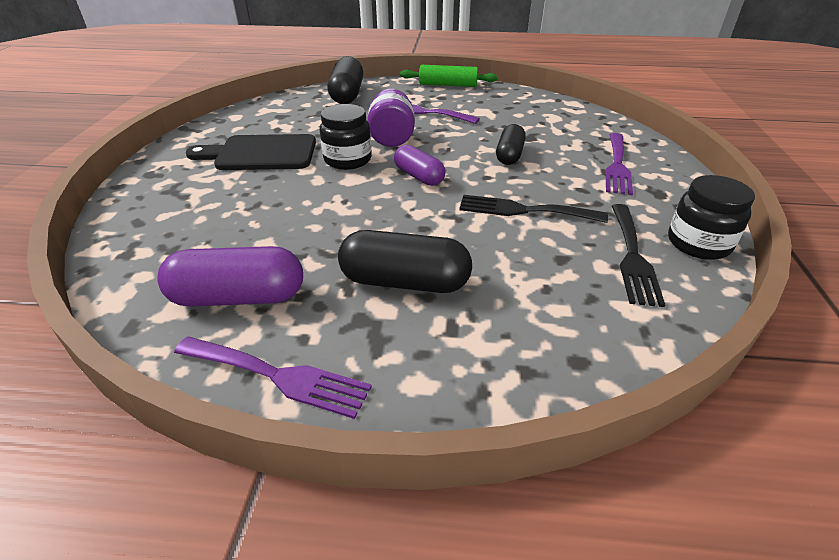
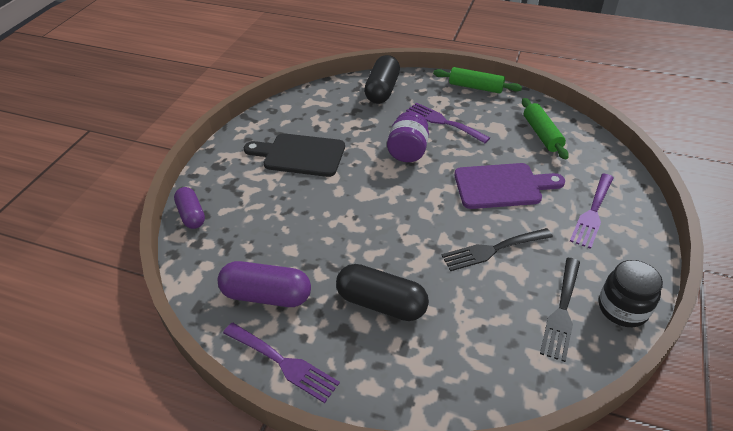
camera: 15 degrees right, 5 degrees up
black jar [320,104,372,170] -> none
purple capsule [394,145,446,186] -> purple capsule moved to [174,187,205,229]
black fork [459,195,608,223] -> black fork turned 45 degrees counterclockwise [442,228,553,271]
black capsule [496,124,526,165] -> purple cutting board [454,163,565,209]
none -> green rolling pin [522,98,569,159]

